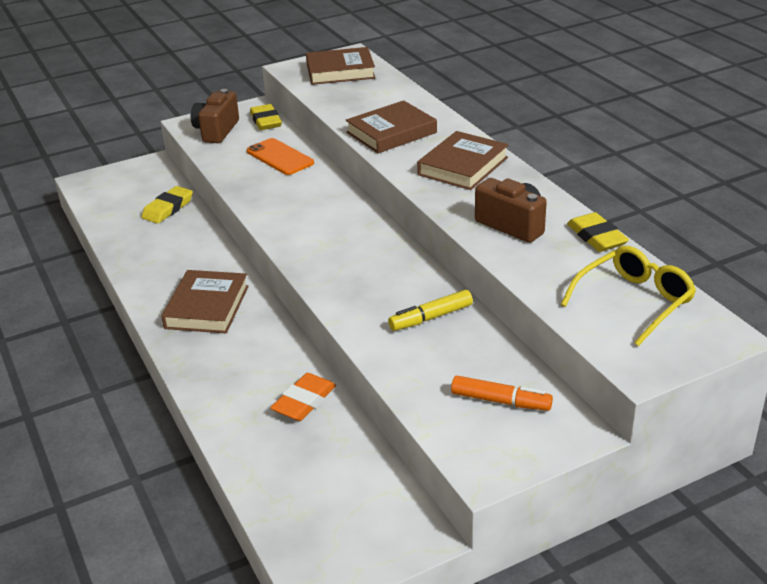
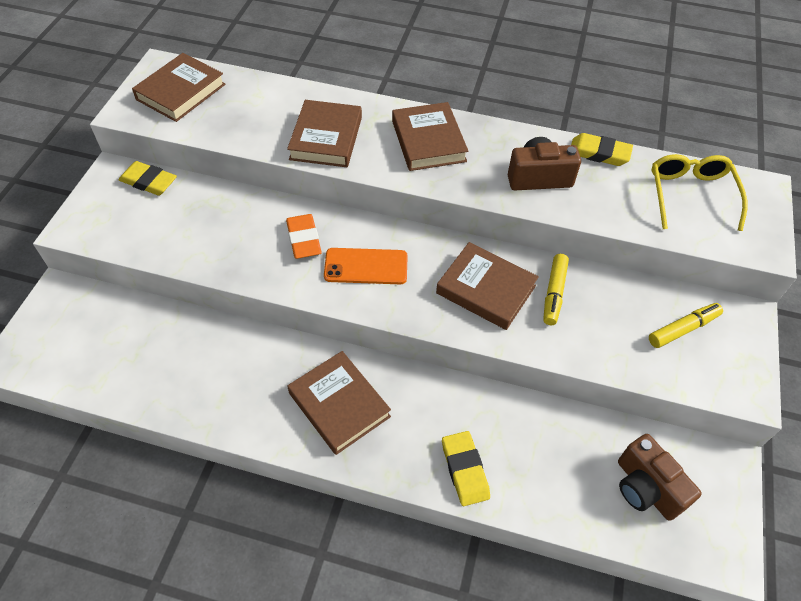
camera: 50 degrees left, 20 degrees up
yellow eraser [141,186,193,223] -> yellow eraser moved to [442,431,490,506]
brown camera [191,89,239,143] -> brown camera moved to [618,434,702,521]
orange phone [247,138,314,175] -> orange phone moved to [324,248,408,284]
orange eraser [270,373,336,421] -> orange eraser moved to [286,214,322,259]
orange marker [451,376,553,411] -> yellow marker [649,303,723,348]
none -> brown book [436,242,539,330]

